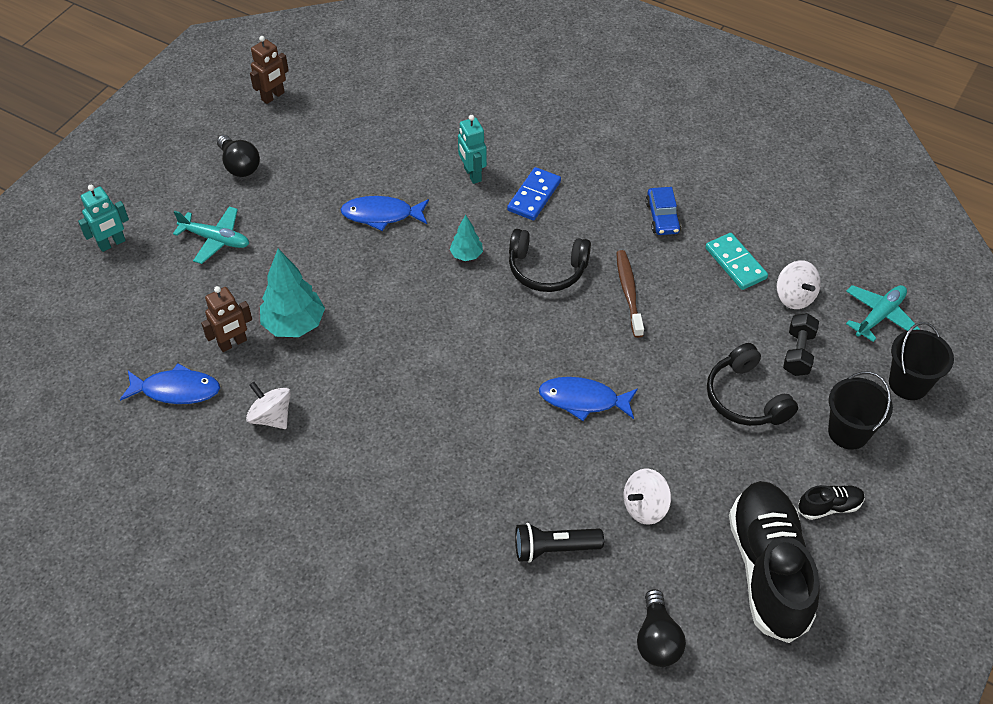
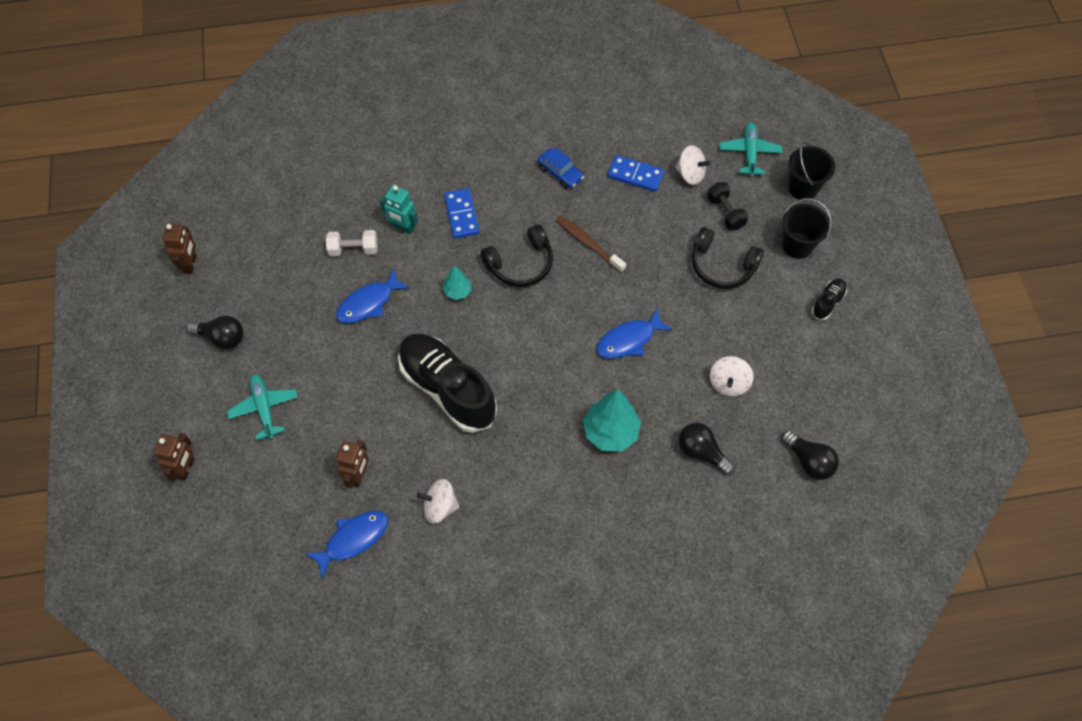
camera: 40 degrees left, 10 degrees up
turquoise robot [78,185,129,252] -> brown robot [154,433,194,481]
turquoise plane [173,206,249,264] -> turquoise plane turned 90 degrees counterclockwise [227,374,298,440]
turquoise tree [260,249,325,337] -> turquoise tree moved to [583,390,641,451]
black flashlight [515,523,604,563] -> black light bulb [679,423,735,475]
turquoise domino [705,233,768,290] -> blue domino [607,155,664,192]
black shoe [729,481,820,643] -> black shoe moved to [398,333,497,433]
none -> white dumbbell [326,230,378,256]

